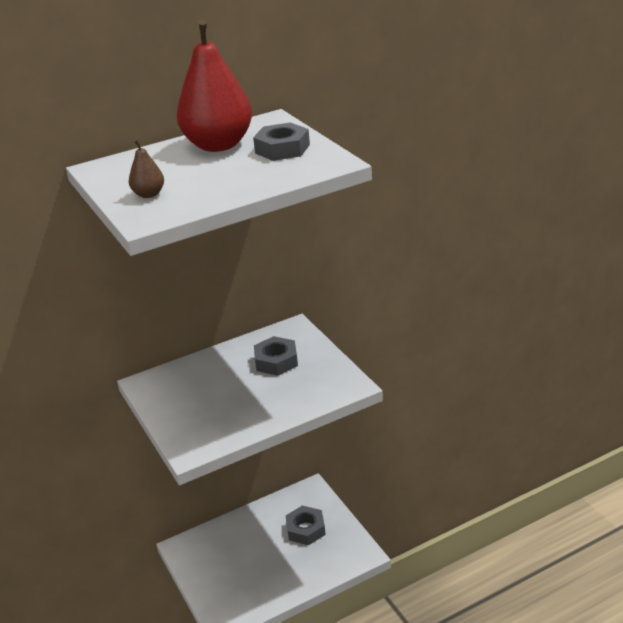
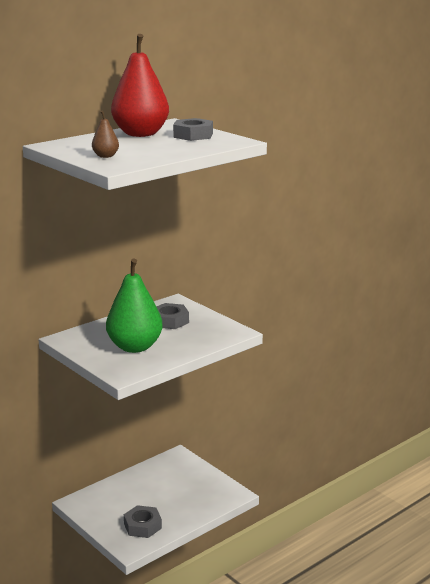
camera: 15 degrees left, 10 degrees down
grey nut [286,505,326,545] -> grey nut moved to [124,505,162,538]
none -> green pear [106,259,163,353]

